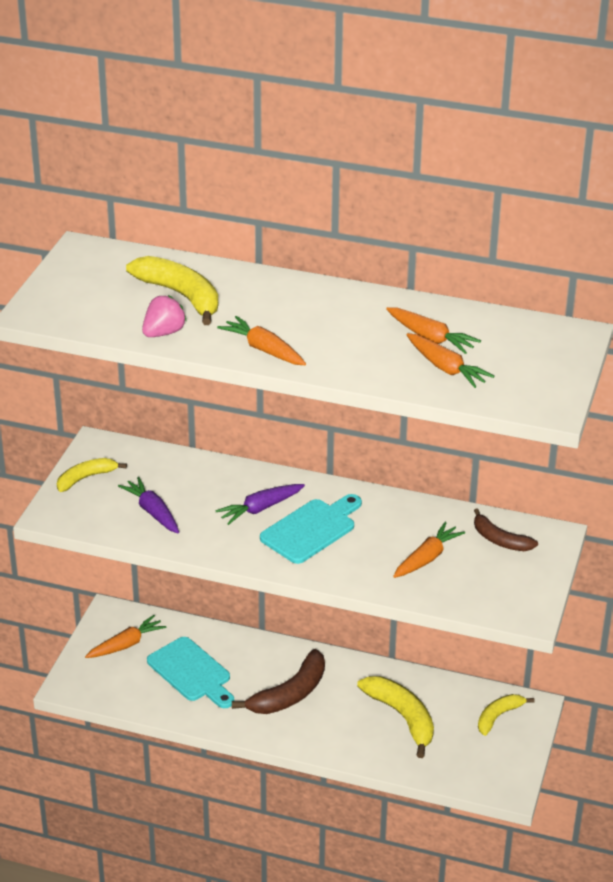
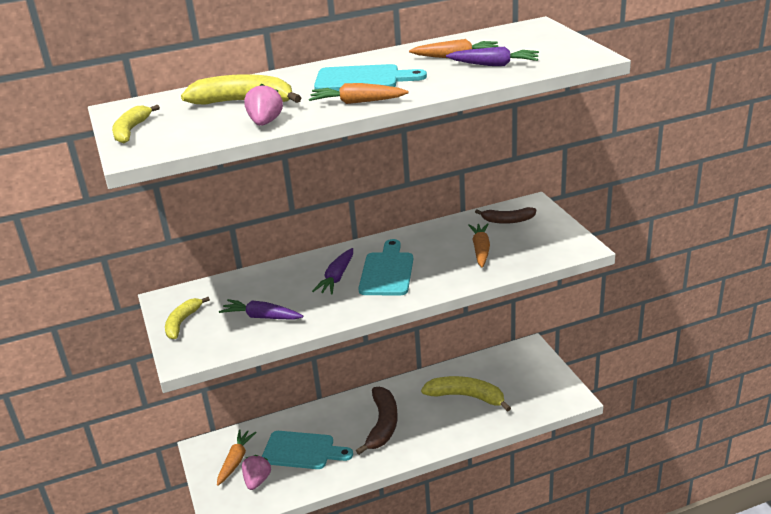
camera: 35 degrees left, 5 degrees down
orange carrot [406,333,494,388] -> purple carrot [446,47,539,66]
yellow banana [478,694,535,736] -> yellow banana moved to [112,105,160,143]
none -> pink strawberry [242,455,271,490]
none -> turquoise cutting board [314,64,427,91]

